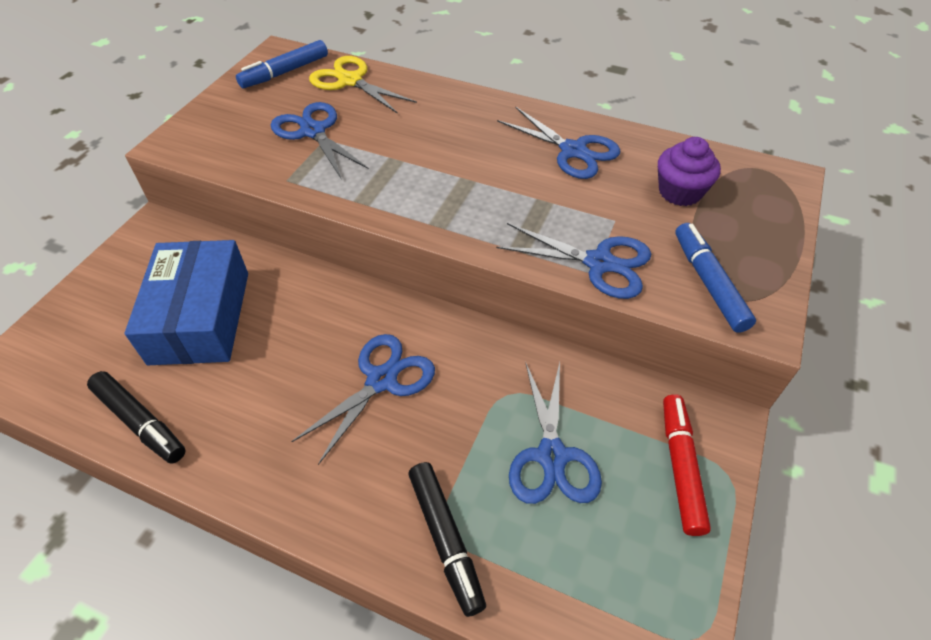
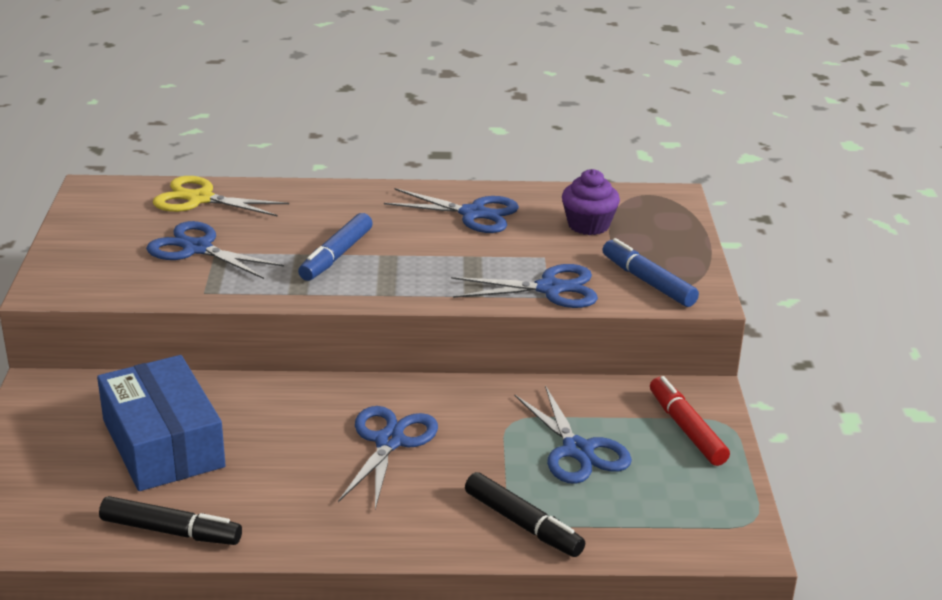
camera: 25 degrees left, 20 degrees down
blue marker [236,40,328,88] -> blue marker moved to [298,213,373,281]

